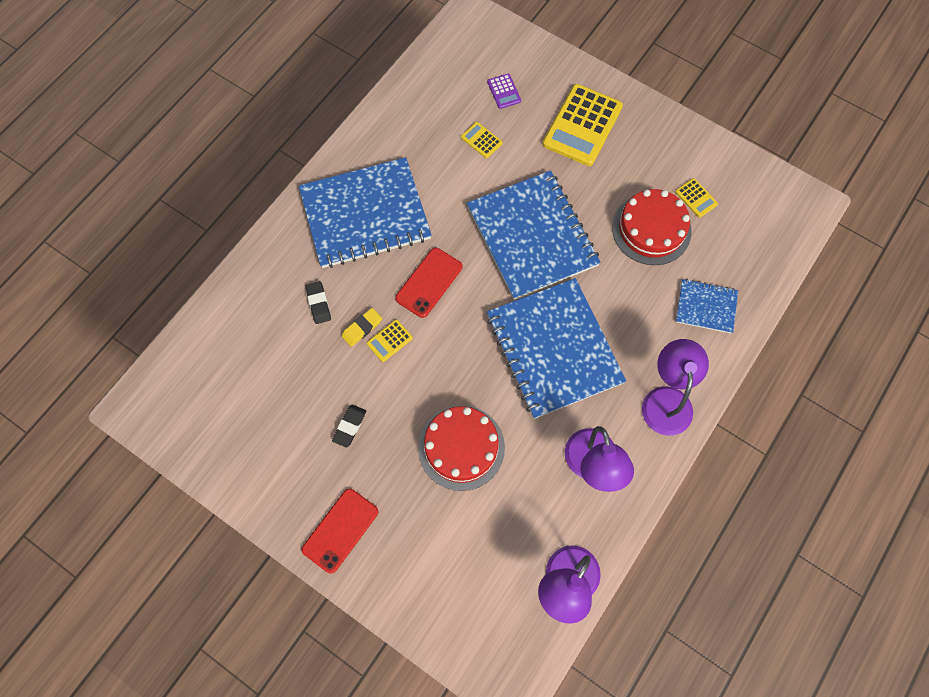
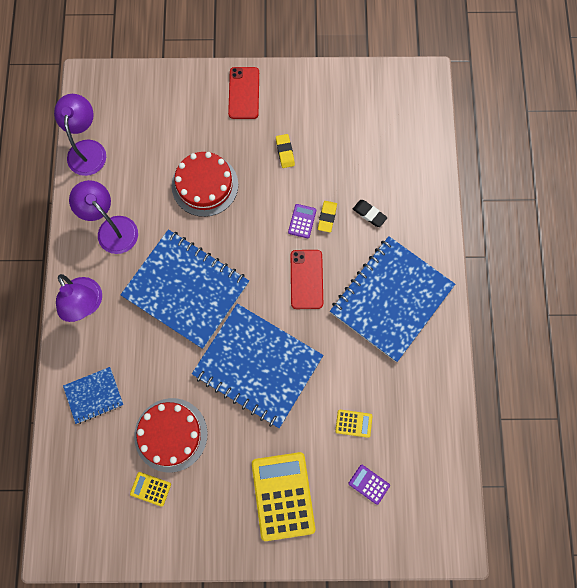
camera: 145 degrees right, 5 degrees up
black eraser [332,405,366,448] -> yellow eraser [276,134,295,168]
yellow calculator [367,319,413,362] -> purple calculator [288,204,316,238]

